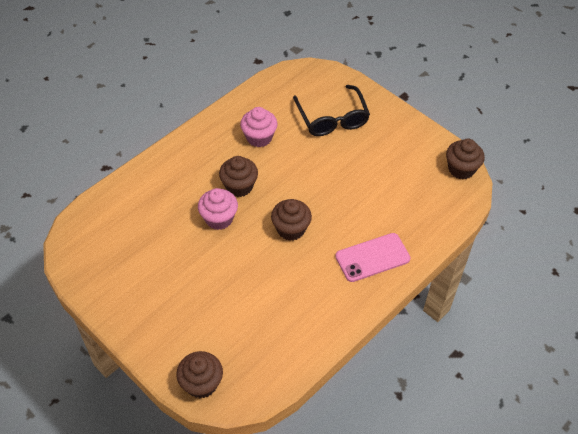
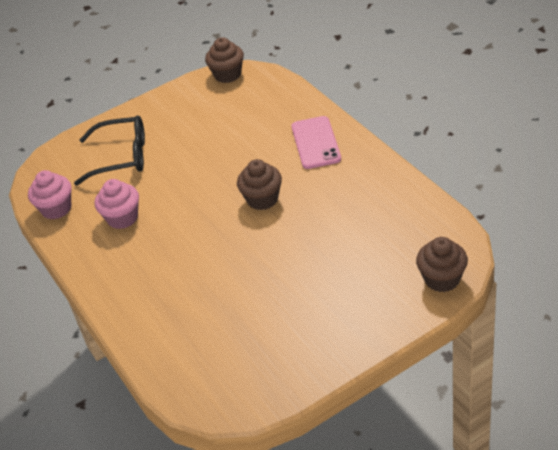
camera: 70 degrees left, 10 degrees down
pink cupcake [198,188,238,230] -> pink cupcake moved to [28,170,71,220]
brown cupcake [219,156,258,197] -> none

